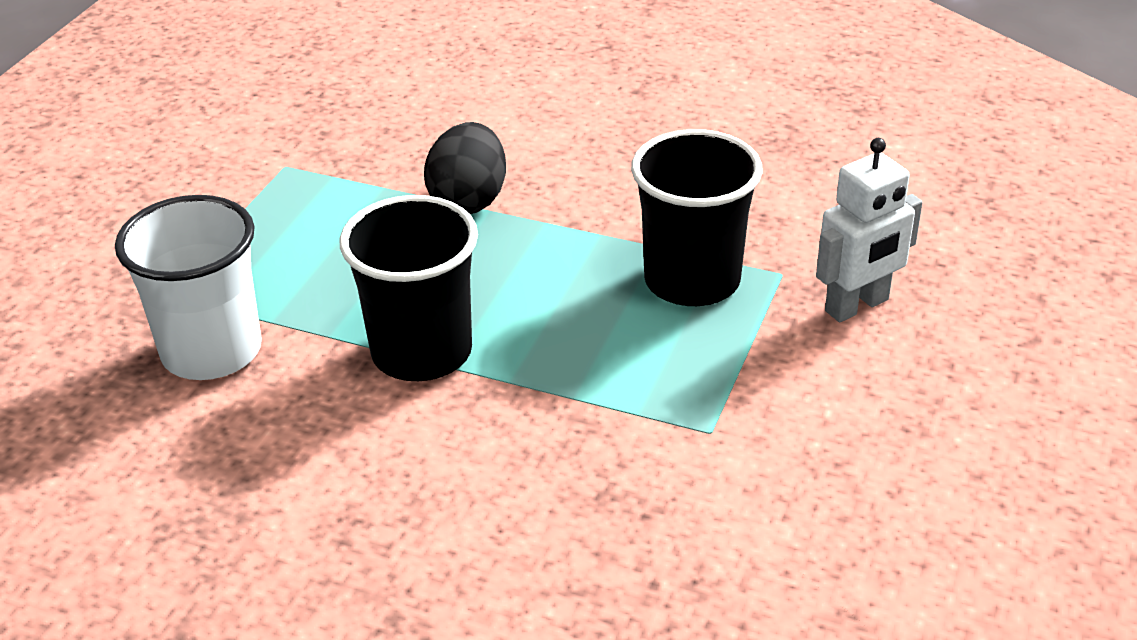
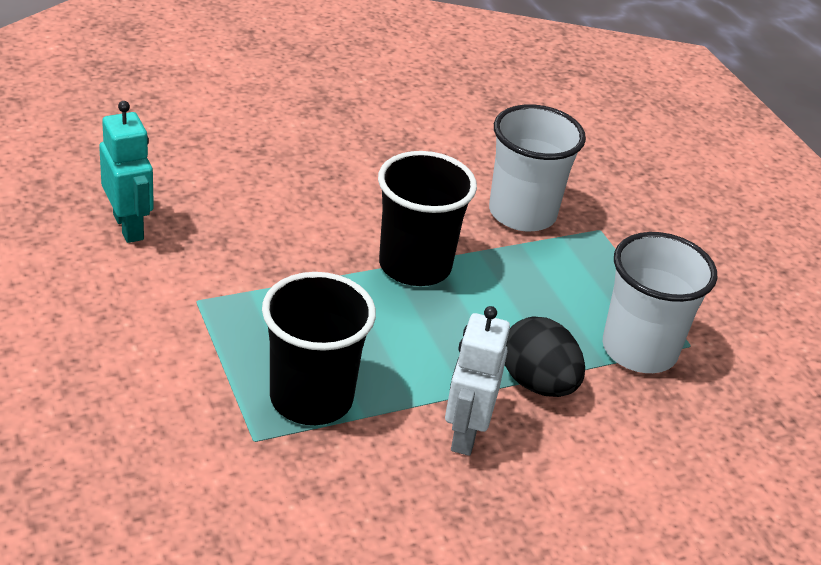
camera: 130 degrees right, 0 degrees up
white robot [816,138,923,322] -> white robot moved to [445,306,510,456]
none -> turquoise robot [99,101,154,243]
none -> white cup [603,232,717,373]

